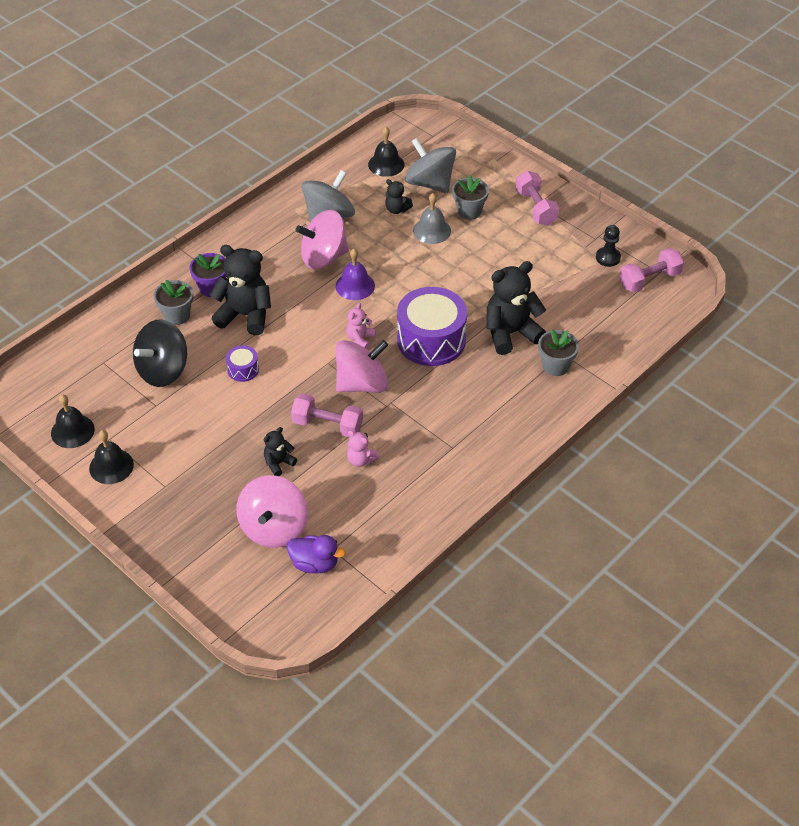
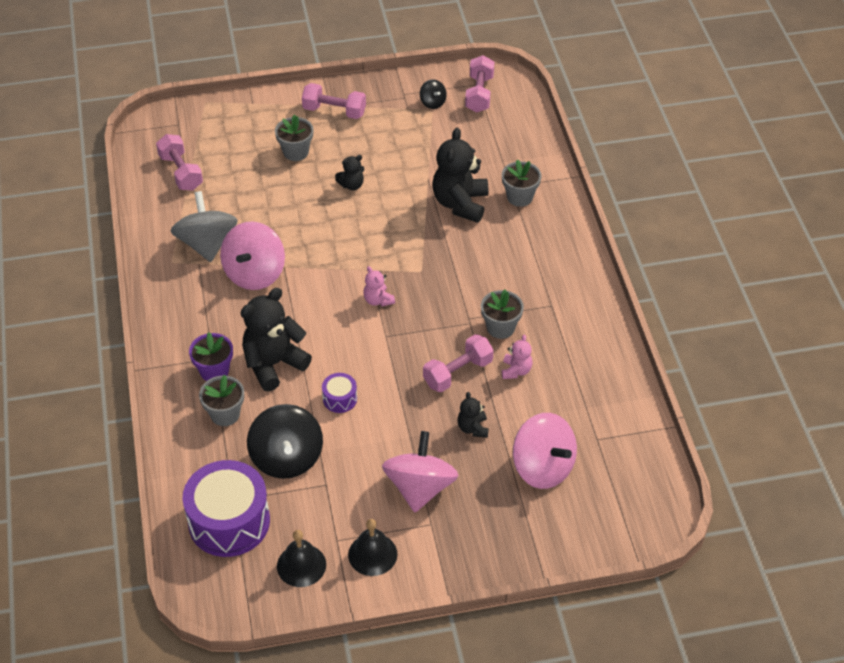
camera: 55 degrees left, 0 degrees up
purple duck [287,535,346,574] -> none
purple bell [335,249,375,300] -> none
pink spinning top [336,340,388,393] -> pink spinning top moved to [382,431,459,512]
pink teddy bear [347,430,380,467] -> pink teddy bear turned 60 degrees counterclockwise [502,335,532,379]
black bell [368,127,404,177] -> pink dumbbell [156,134,203,191]
black teddy bear [385,179,413,214] -> black teddy bear moved to [335,155,364,190]
purple drum [397,287,467,366] -> purple drum moved to [183,460,270,557]
grey spinning top [405,138,456,193] -> none
grey bell [413,193,451,244] -> none
black pawn [596,225,621,267] -> black spinning top [420,79,447,109]
none -> grey flower pot [481,289,524,339]

